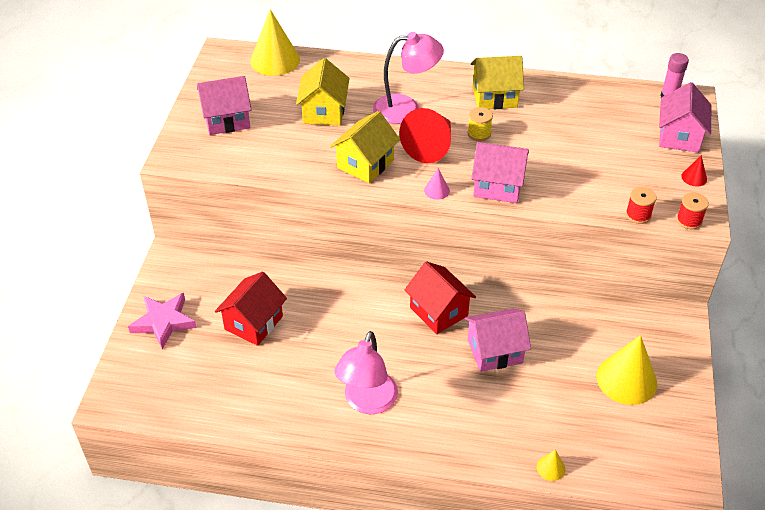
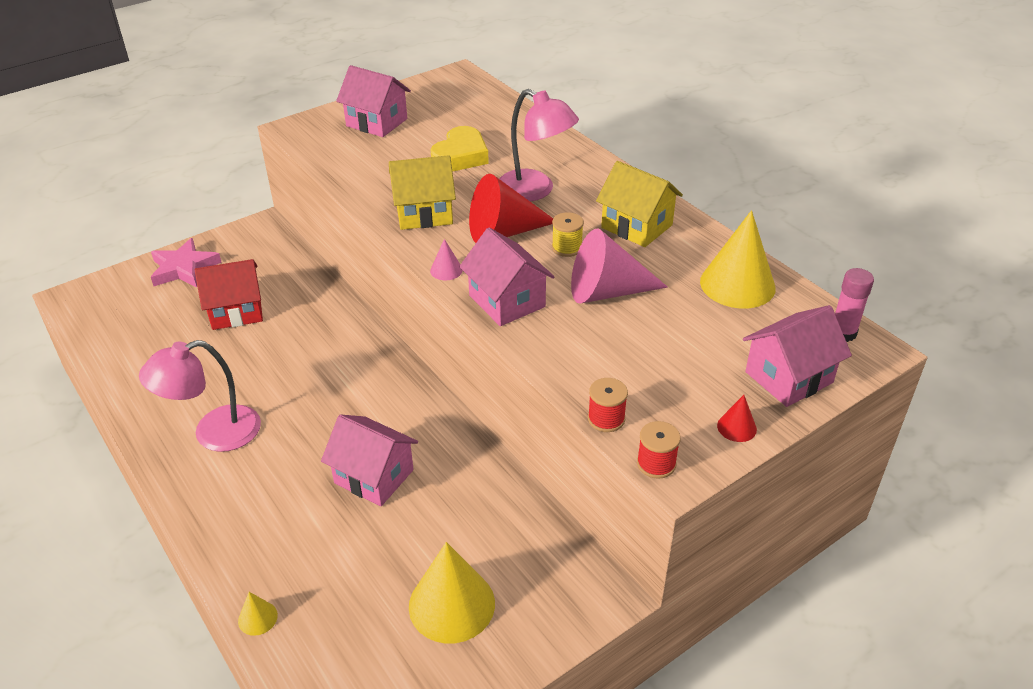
camera: 45 degrees right, 5 degrees down
yellow cone [250,9,300,76] -> yellow cone moved to [700,210,776,309]
yellow house [296,58,350,125] -> yellow heart [430,126,489,172]
red house [405,261,476,334] -> none
none -> pink cone [571,229,668,303]

